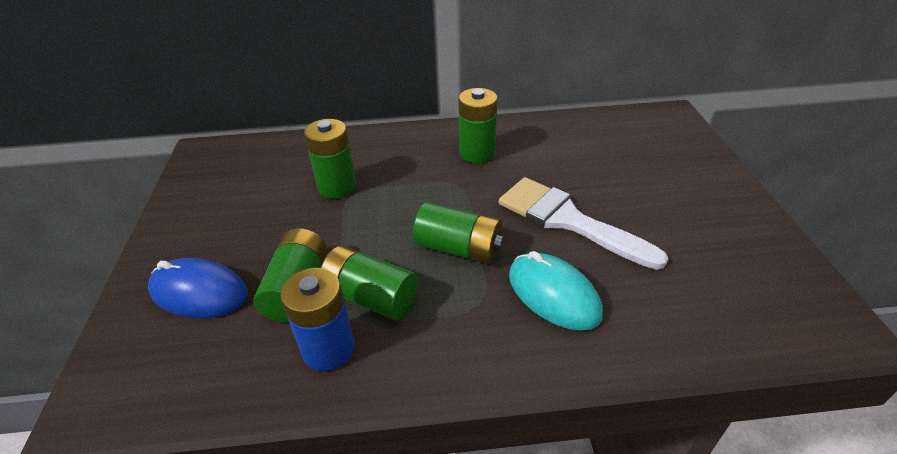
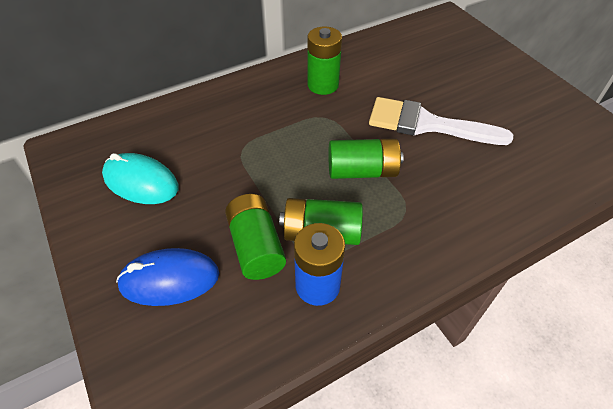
camera: 25 degrees left, 10 degrees up
green battery [304,119,356,199] -> none
turquoise mouse [509,251,603,331] -> turquoise mouse moved to [102,153,178,204]

